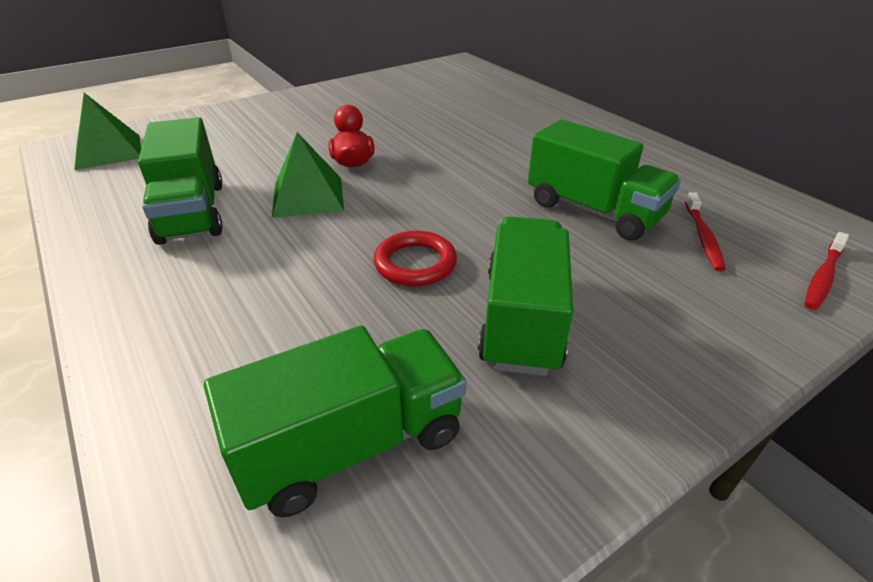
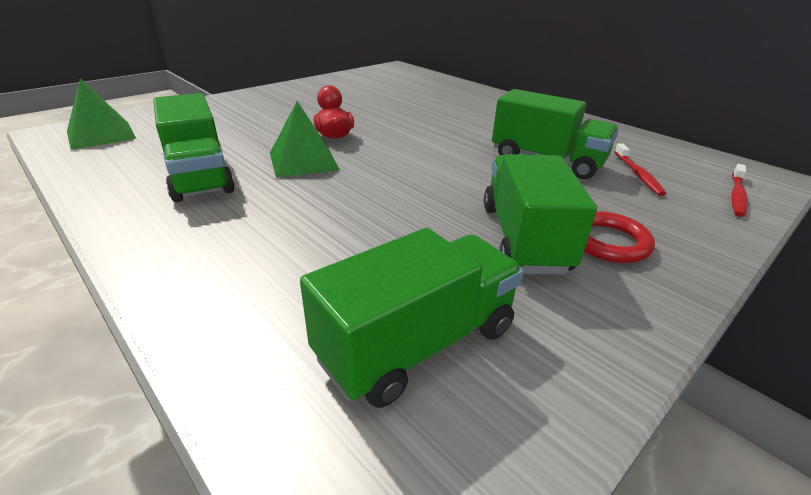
camera: 10 degrees left, 5 degrees down
red ring [374,231,457,287] -> red ring moved to [584,211,655,263]

